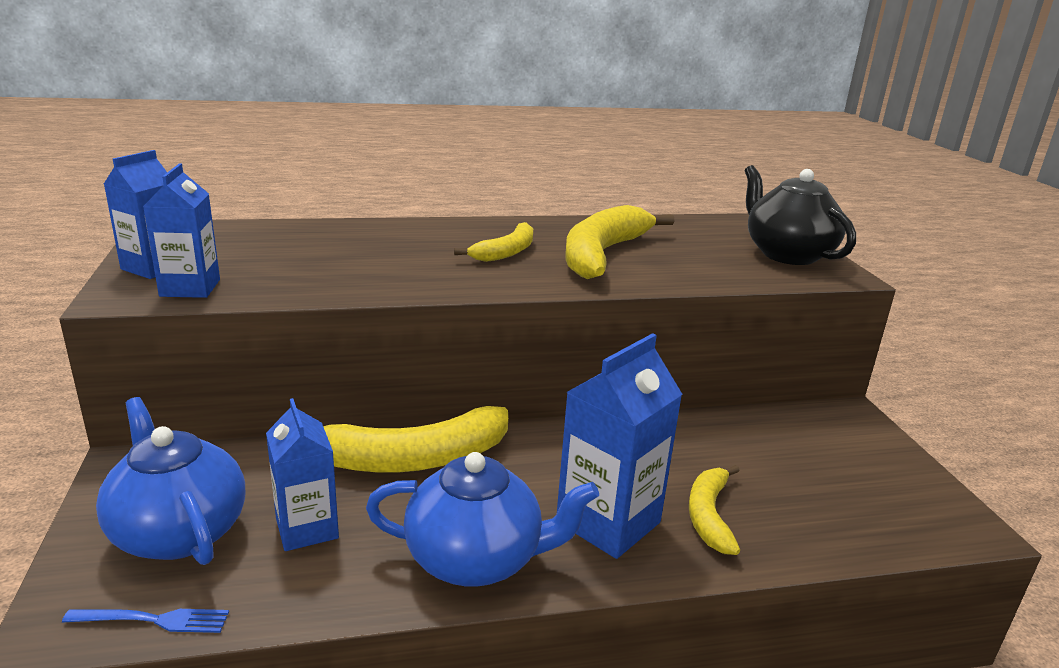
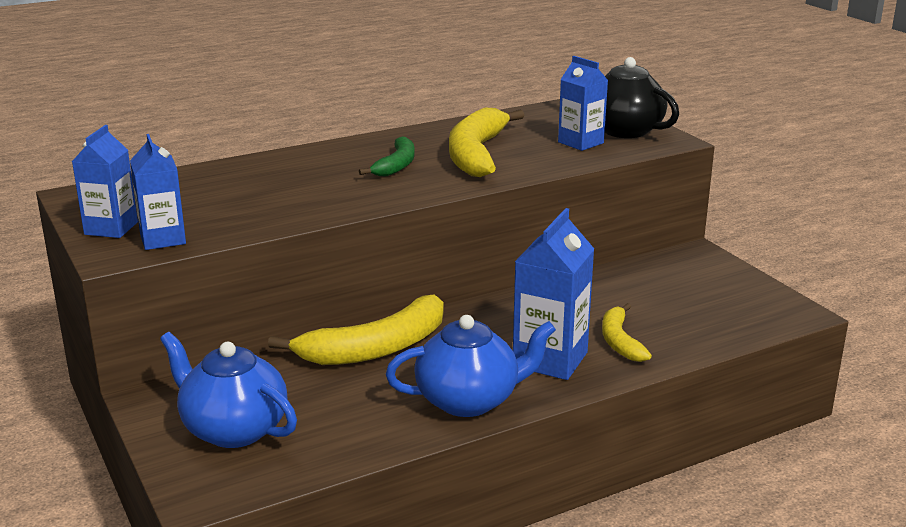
camera: 15 degrees left, 0 degrees up
blue fork [62,609,229,633] -> none
blue carton [266,398,339,551] -> blue carton moved to [558,56,608,151]
yellow banana [454,222,533,262] -> green banana [359,136,415,176]

